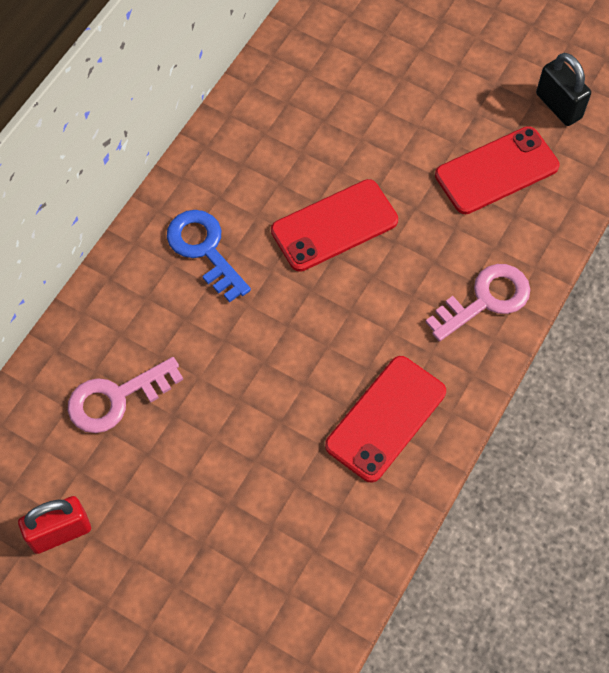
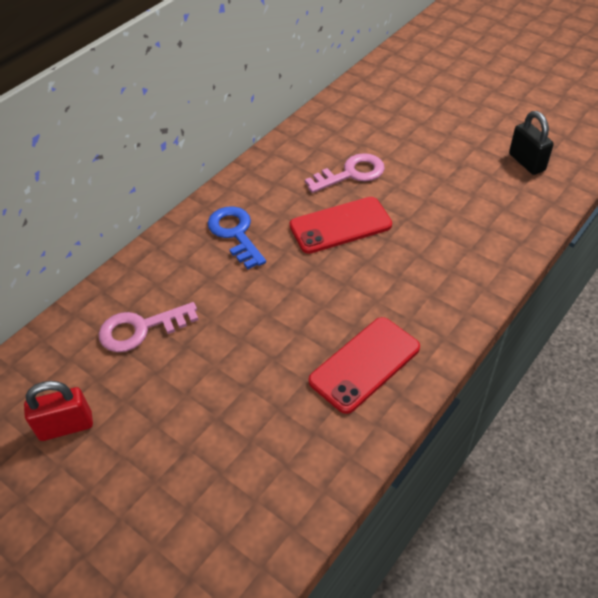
camera: 10 degrees right, 15 degrees down
pink key [426,264,530,341] -> pink key moved to [305,153,385,193]
red phone [435,126,560,214] -> none

